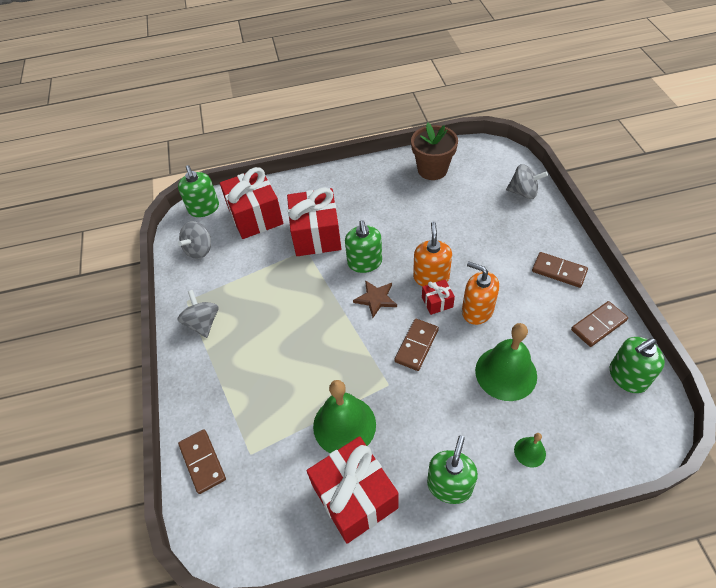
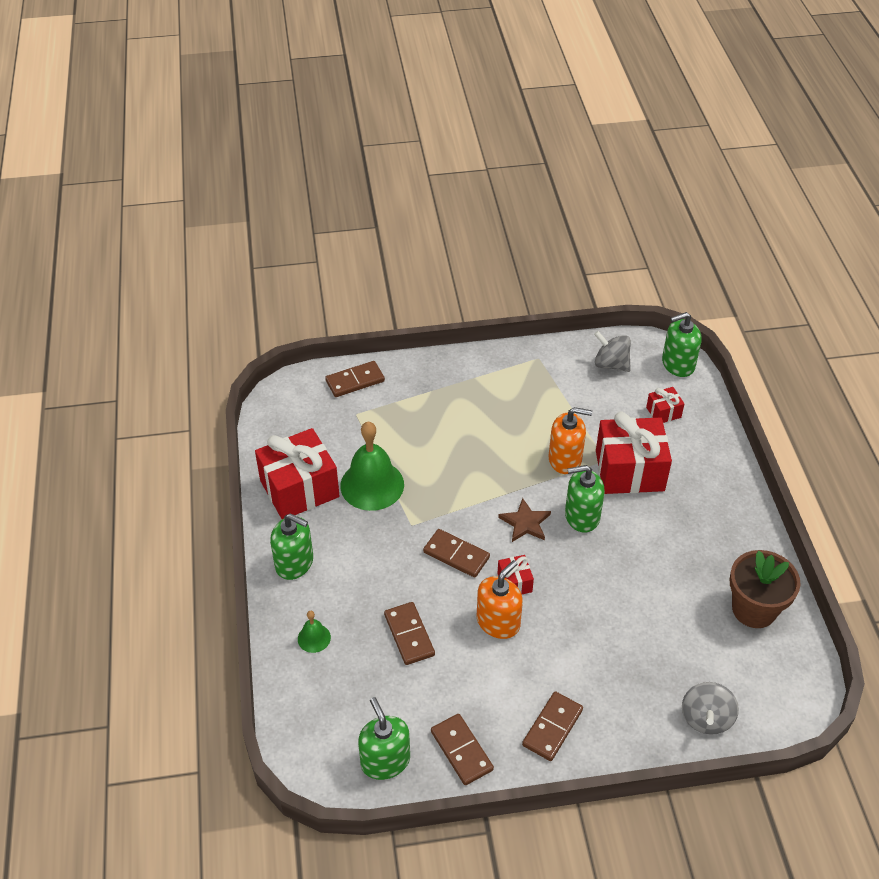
camera: 90 degrees right, 5 degrees down
grey spinning top [177,290,219,338] -> none
red gift [220,167,283,239] -> red gift [646,387,684,423], size x0.46
orange soap dispenser [413,222,452,286] -> orange soap dispenser moved to [549,407,592,474]
green bell [475,323,537,401] -> brown domino [384,602,435,665]

